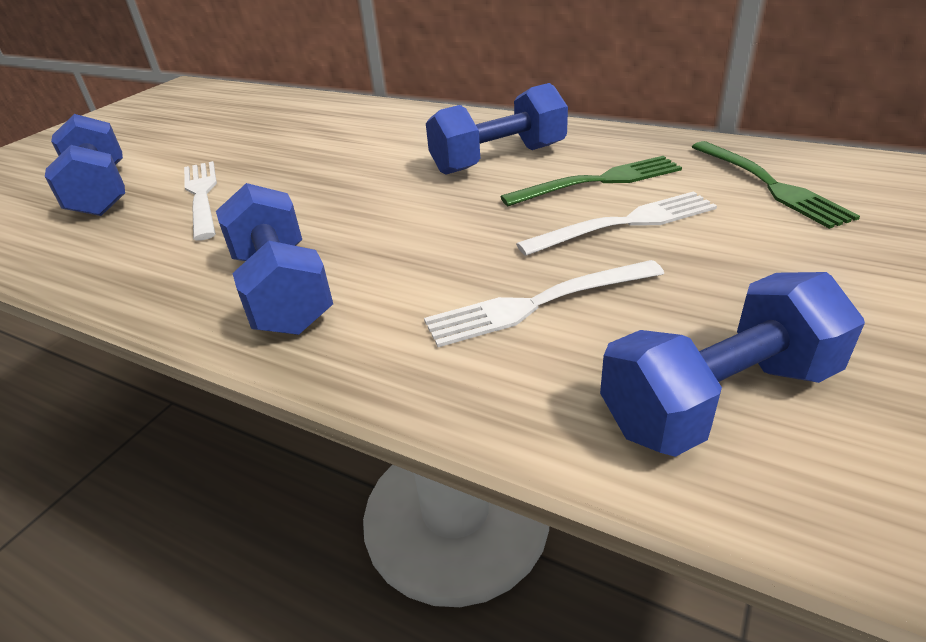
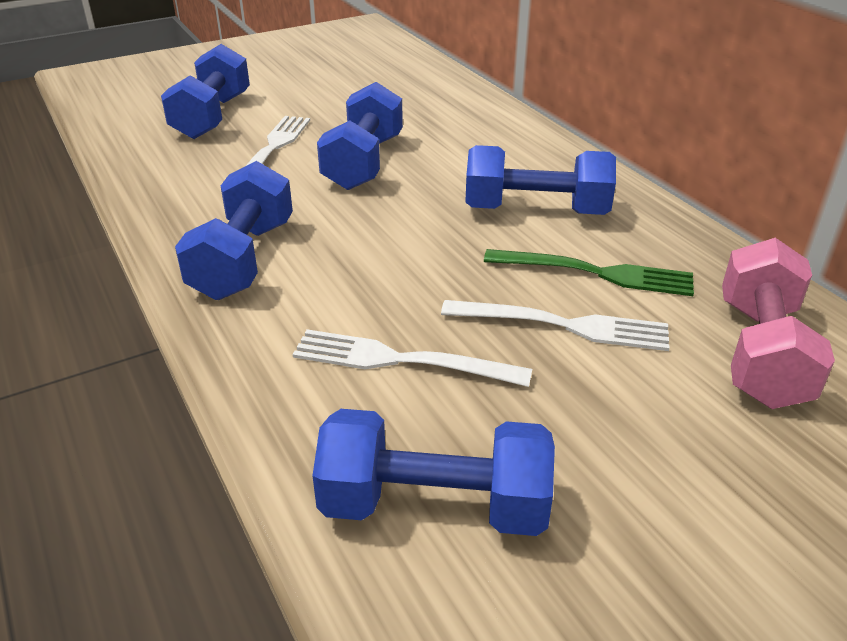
camera: 30 degrees right, 0 degrees up
green fork [692,141,860,229] -> pink dumbbell [722,238,835,409]
none -> blue dumbbell [317,82,403,190]

